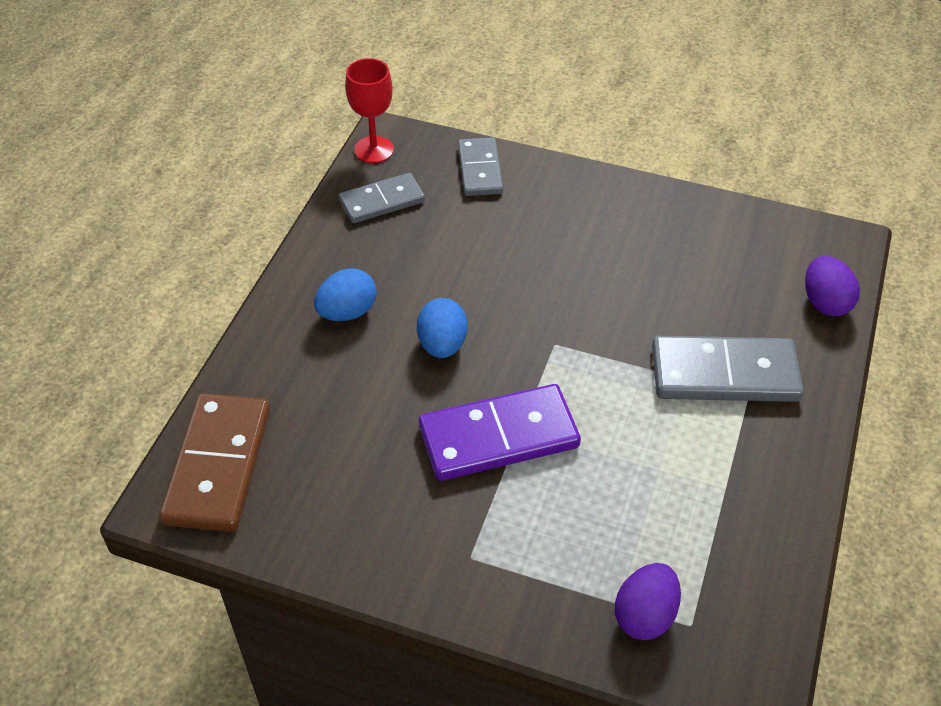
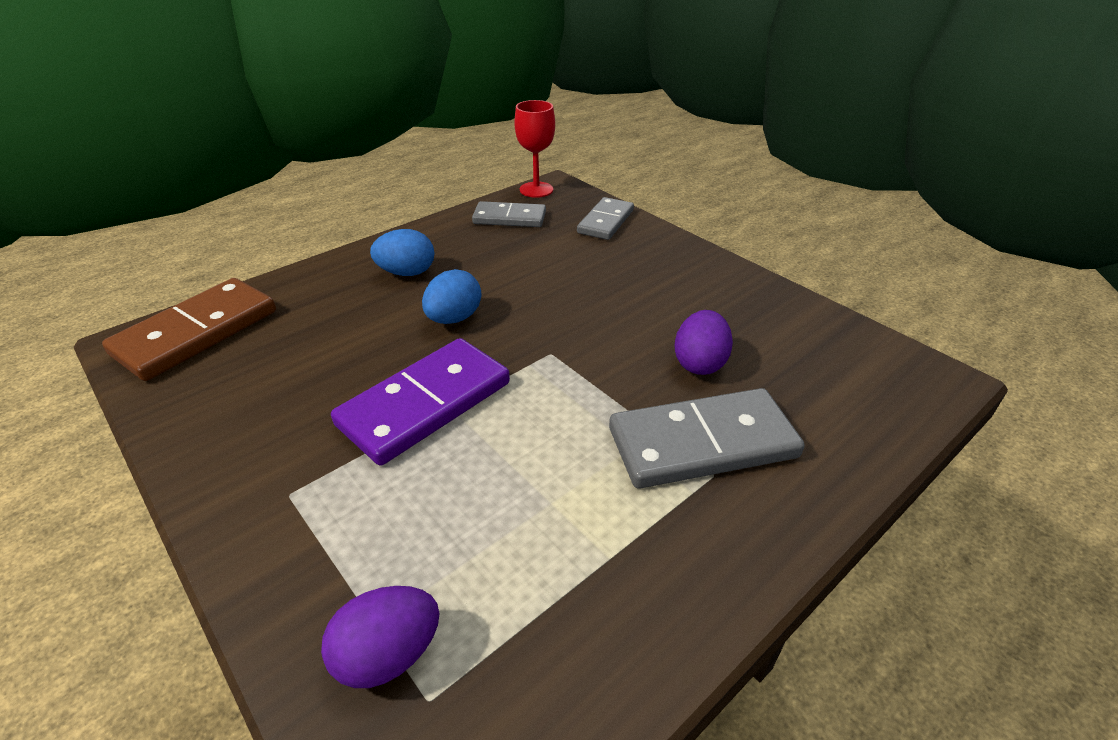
camera: 30 degrees right, 10 degrees down
purple domino [419,384,581,481] -> purple domino turned 60 degrees counterclockwise [331,338,510,466]
grey domino [652,336,804,402] -> grey domino turned 45 degrees counterclockwise [609,388,805,488]
purple egg [805,256,860,317] -> purple egg moved to [674,310,733,375]

